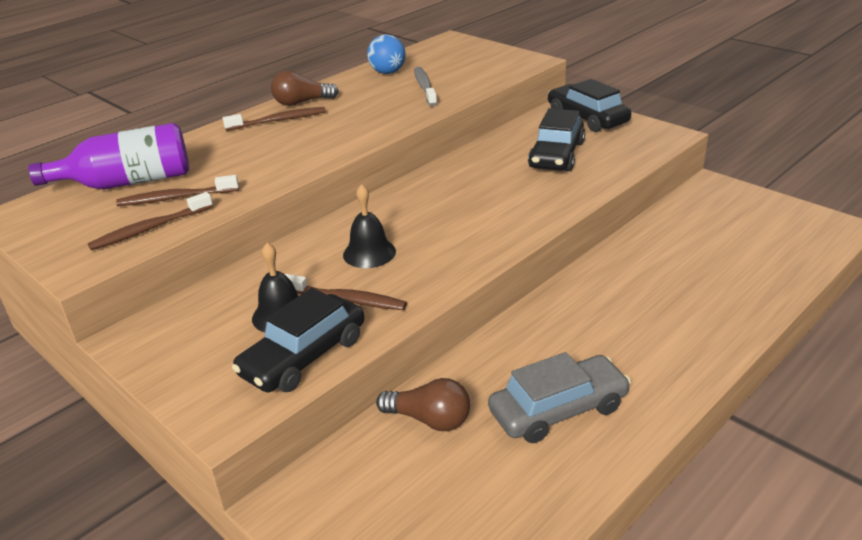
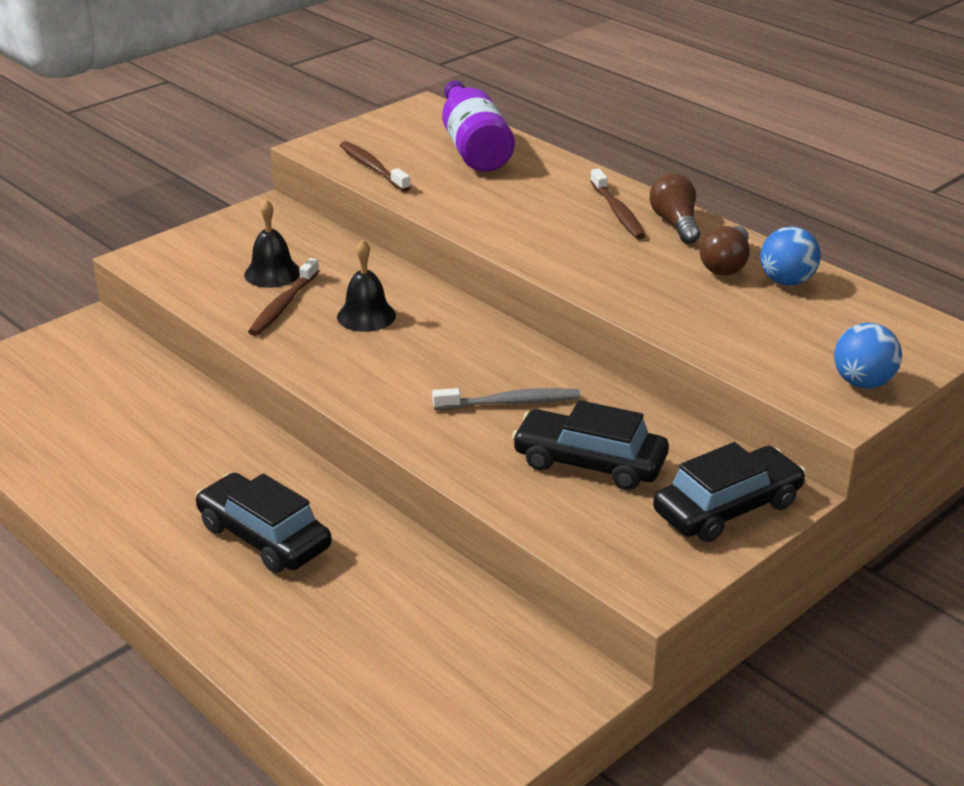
camera: 90 degrees right, 0 degrees up
brown toothbrush [116,175,239,206] -> none
black car [232,288,364,392] -> black car moved to [195,473,332,573]
brown light bulb [376,378,470,431] -> brown light bulb moved to [700,226,750,276]
grey toothbrush [414,67,437,106] -> grey toothbrush moved to [432,388,580,410]
grey car [488,352,631,443] -> none
none -> blue ball [834,323,902,388]

